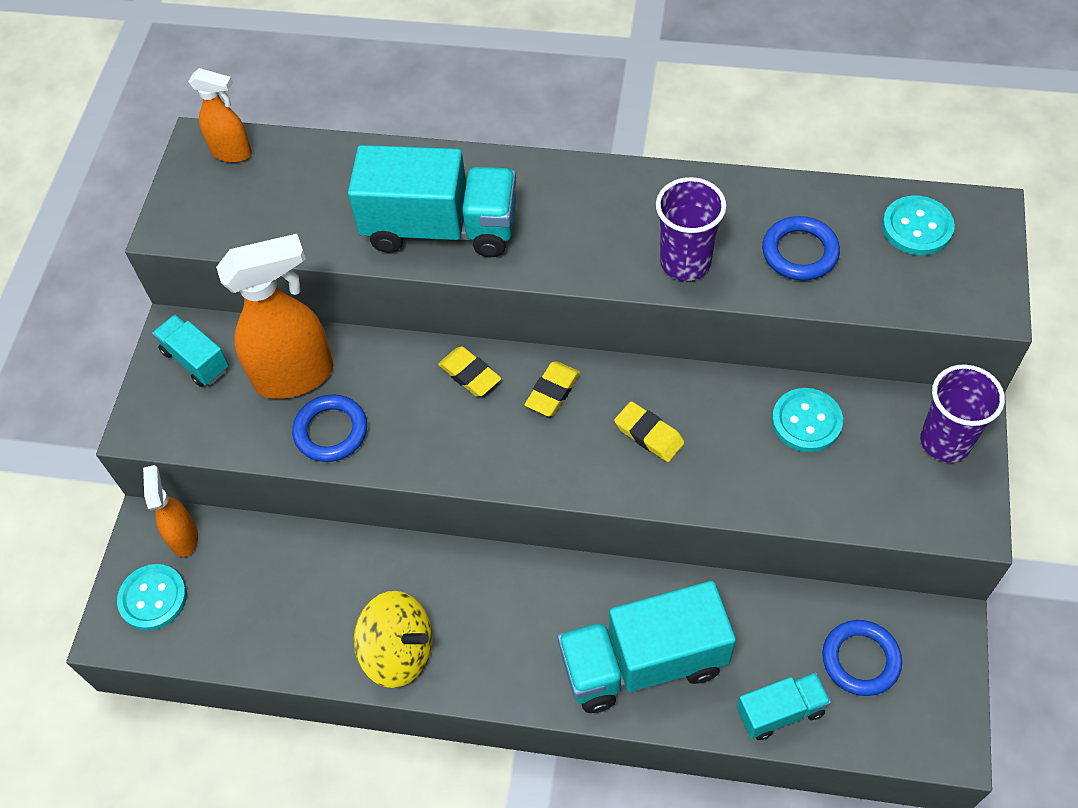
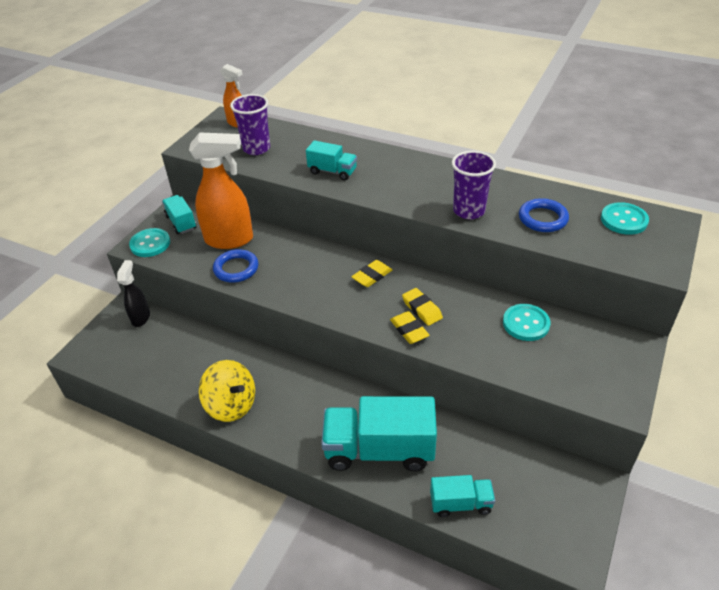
camera: 15 degrees right, 15 degrees down
turquoise button [117,564,187,631] -> turquoise button moved to [129,228,170,257]
orange spray bottle [143,465,198,557] -> black spray bottle [117,260,150,327]
turquoise truck [348,145,516,257] -> turquoise truck [306,140,357,180], size x0.52
yellow eraser [438,346,501,397] -> yellow eraser moved to [390,311,430,344]
blue ring [822,620,902,696] -> none
purple cup [920,364,1005,462] -> purple cup moved to [230,94,270,155]

